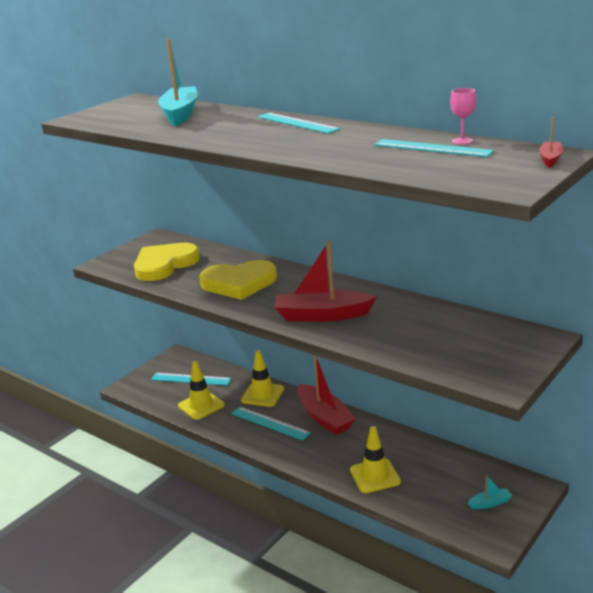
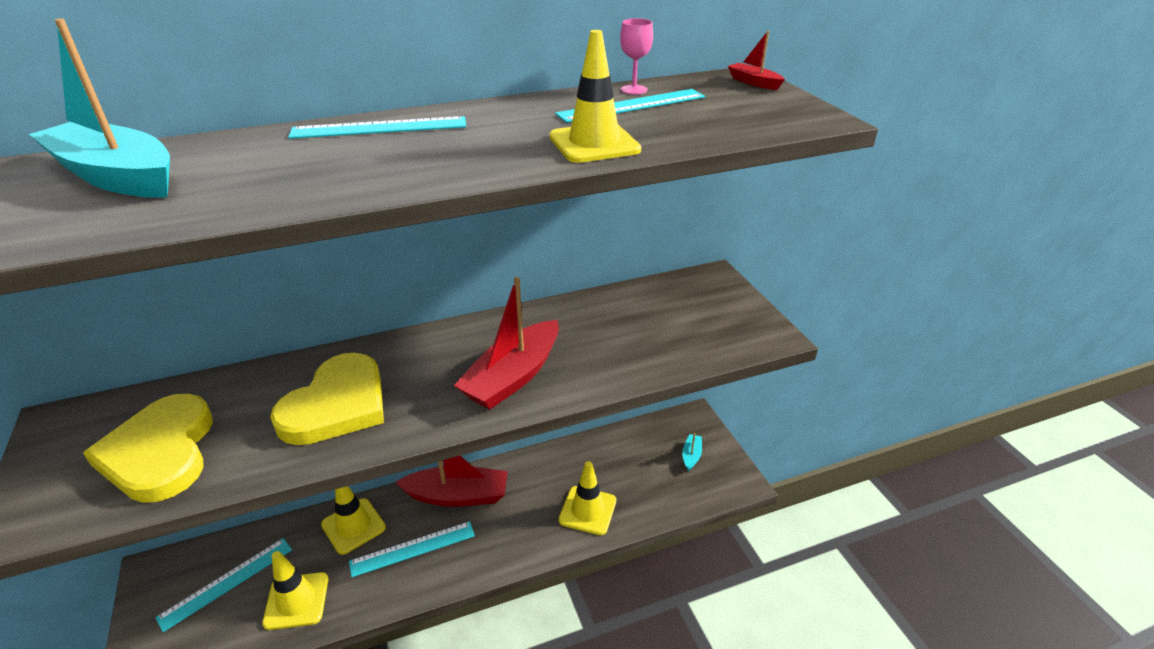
camera: 60 degrees left, 10 degrees up
none -> yellow traffic cone [549,30,641,163]

